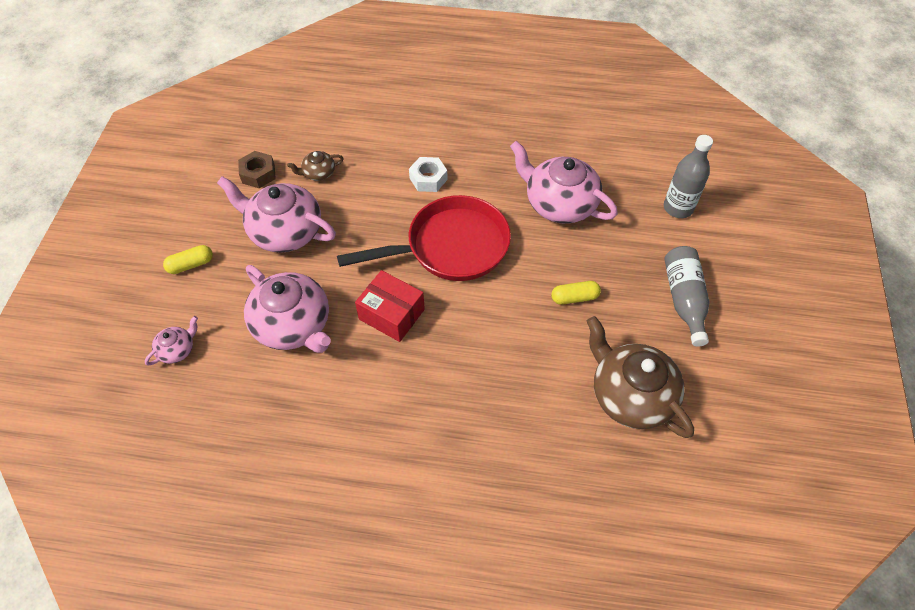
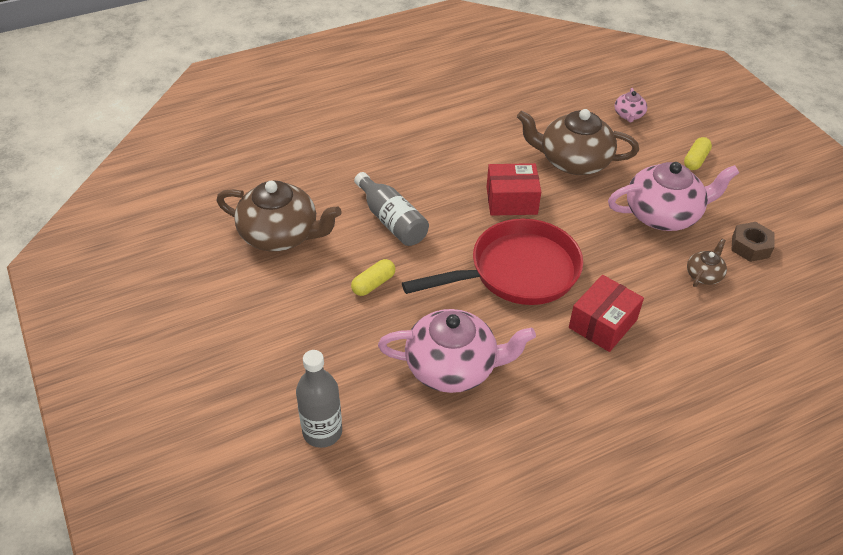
camera: 145 degrees right, 10 degrees down
pink teapot [244,265,331,353] -> brown teapot [517,109,639,175]
red pan [337,195,511,281] -> red pan turned 150 degrees counterclockwise [402,219,583,305]
white nut [409,157,447,192] -> red box [569,275,644,352]
grey bottle [664,246,710,347] -> grey bottle moved to [354,172,429,246]

